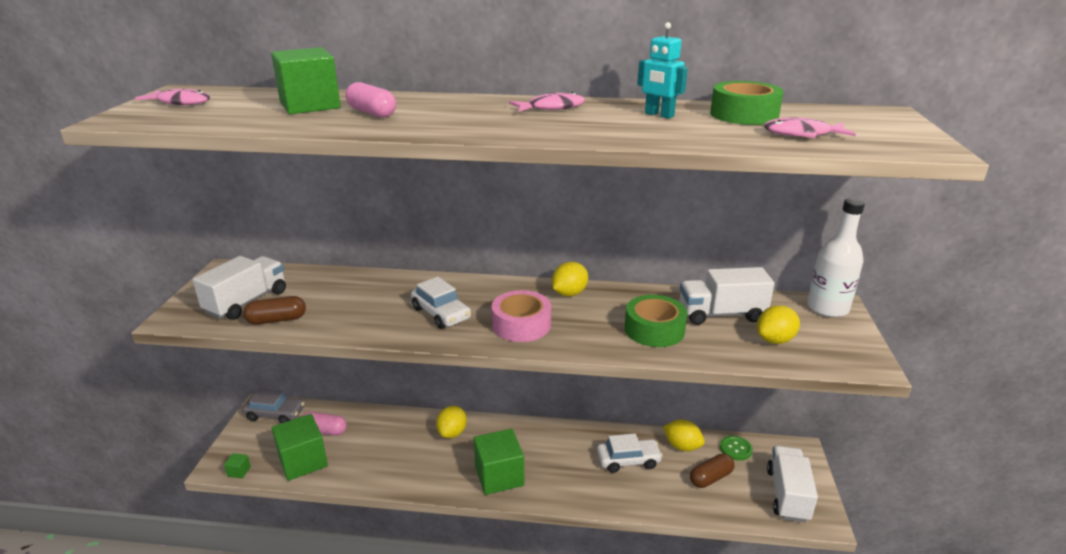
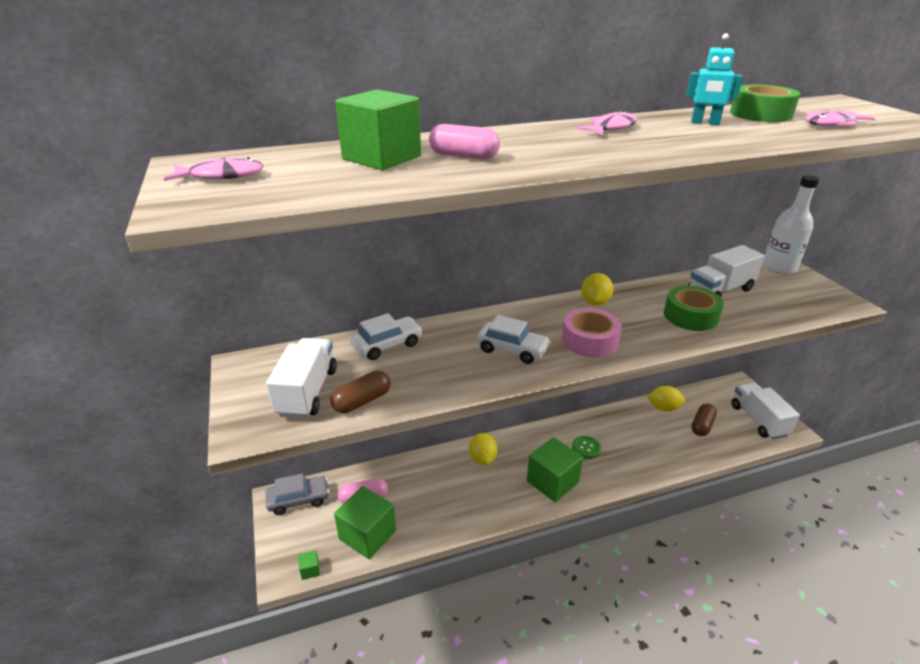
camera: 25 degrees left, 5 degrees up
white car [597,433,663,473] -> white car moved to [350,313,422,360]
green button [720,436,753,461] -> green button moved to [572,436,601,459]
yellow lemon [757,305,800,344] -> none

